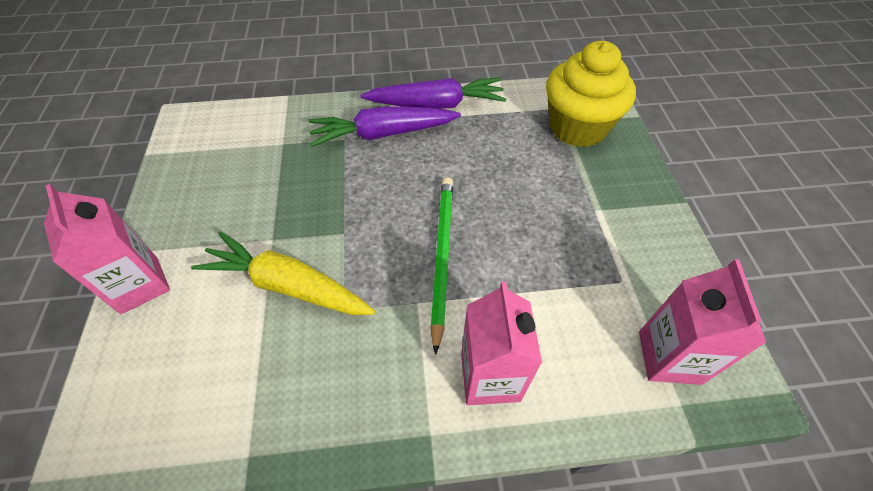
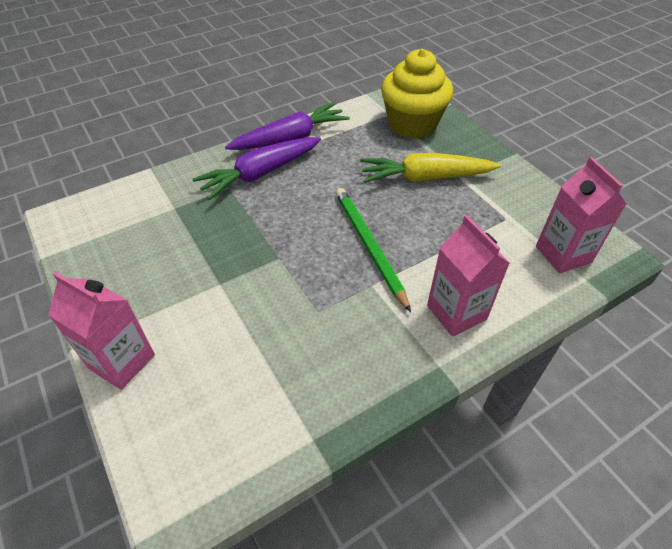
camera: 25 degrees left, 5 degrees down
yellow carrot [191,231,375,315] -> yellow carrot moved to [360,153,501,183]

